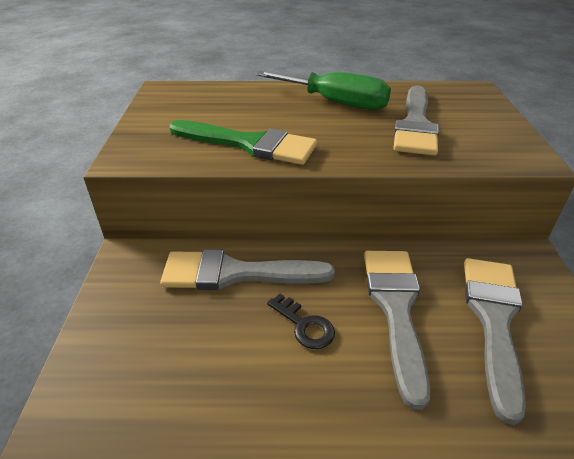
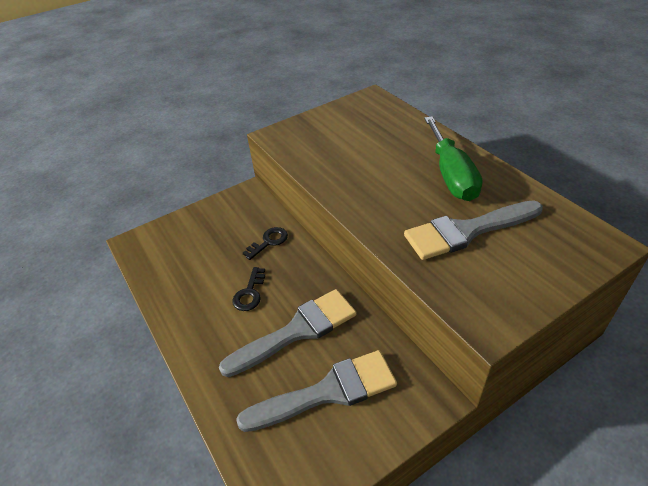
camera: 60 degrees right, 5 degrees up
grey brush [160,249,335,290] -> black key [243,227,288,260]
green brush [169,120,317,165] -> none

